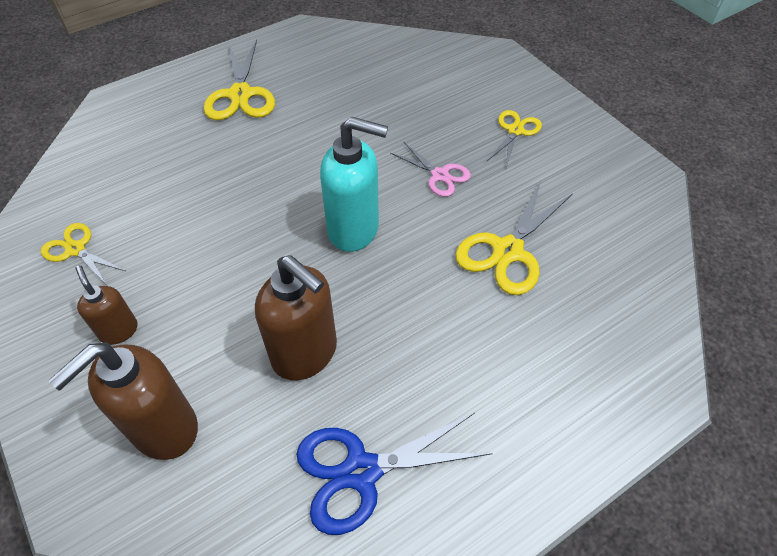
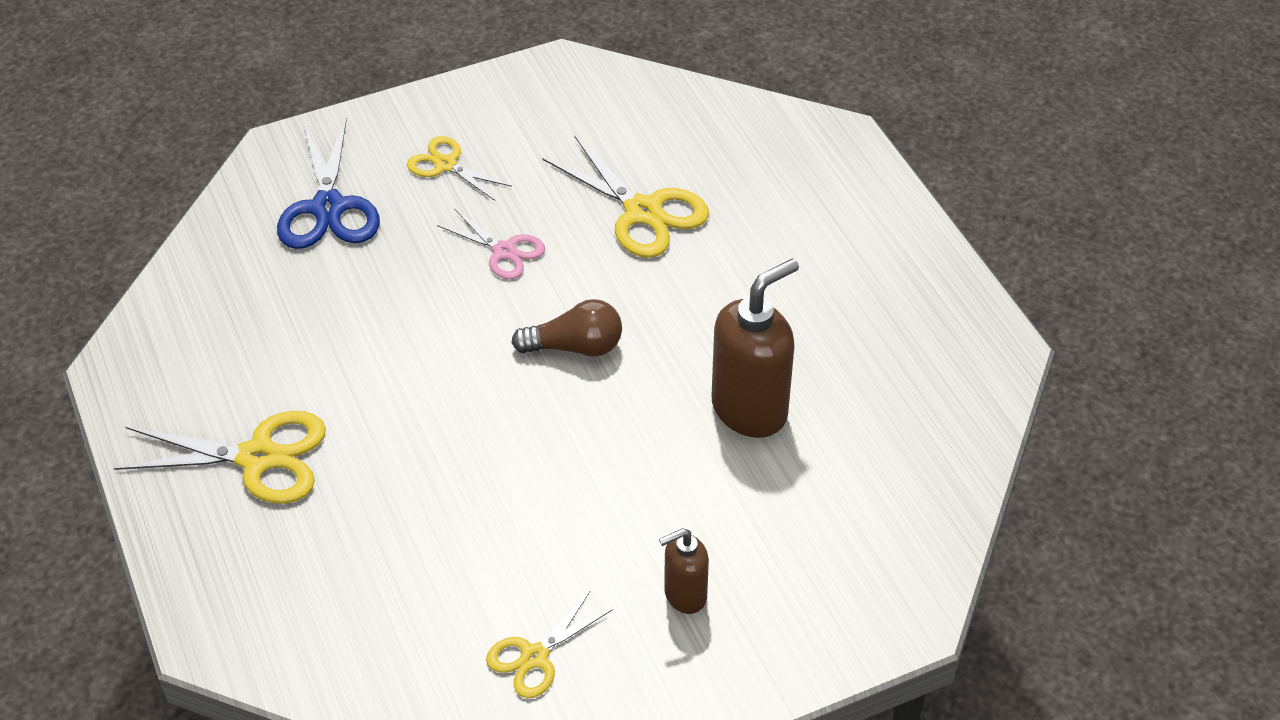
camera: 80 degrees left, 5 degrees down
brown soap dispenser [48,342,198,460] -> none
blue scissors [296,413,493,535] -> blue scissors moved to [277,117,380,249]
turquoise soap dispenser [320,117,388,252] -> brown light bulb [511,299,622,357]
pink scissors [390,141,471,197] -> pink scissors turned 75 degrees clockwise [437,208,545,279]

